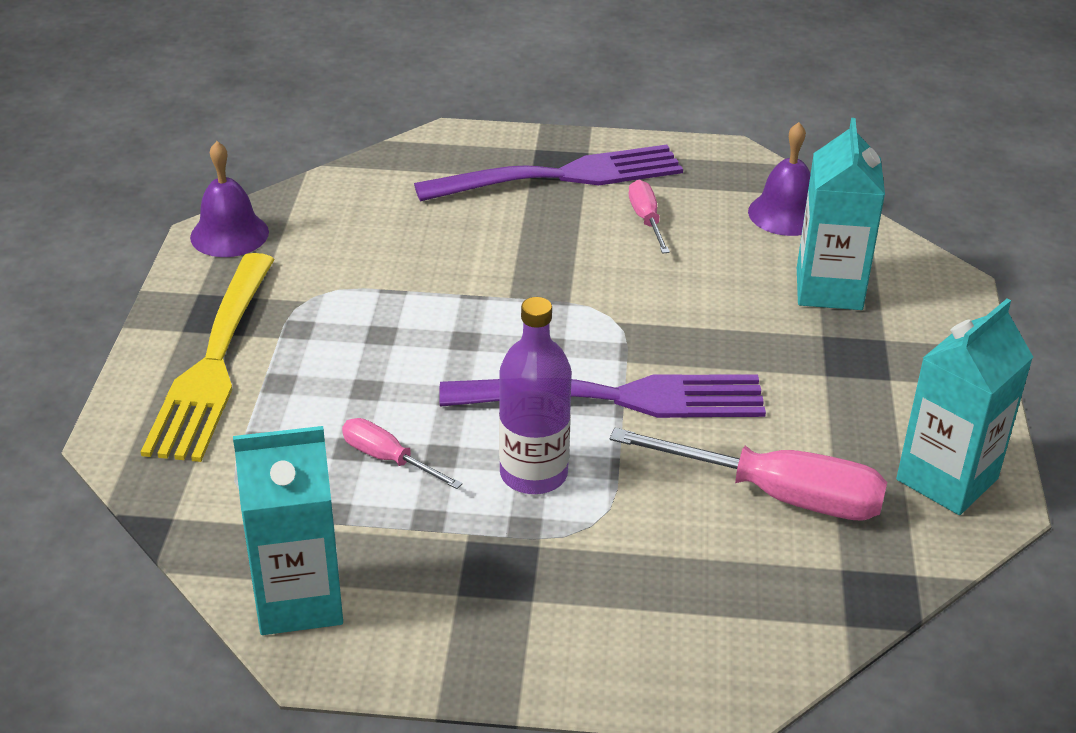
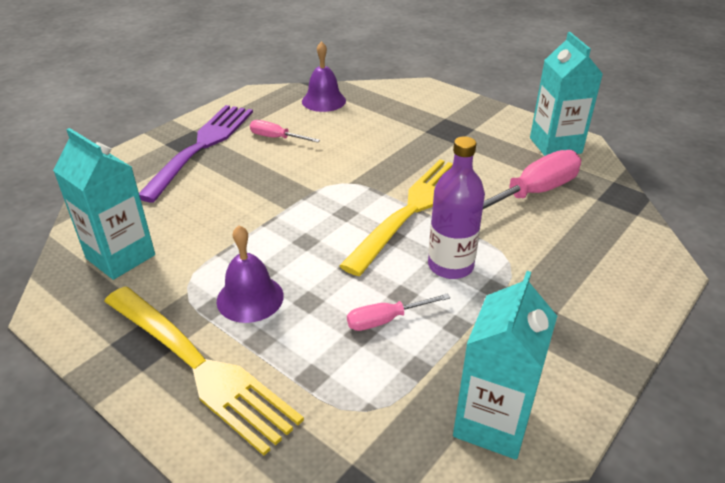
camera: 55 degrees left, 0 degrees up
purple bell [190,141,269,257] -> purple bell moved to [216,225,284,323]
purple fork [439,374,766,418] -> yellow fork [339,159,453,276]
turquoise carton [797,118,885,310] -> turquoise carton moved to [53,128,155,280]

